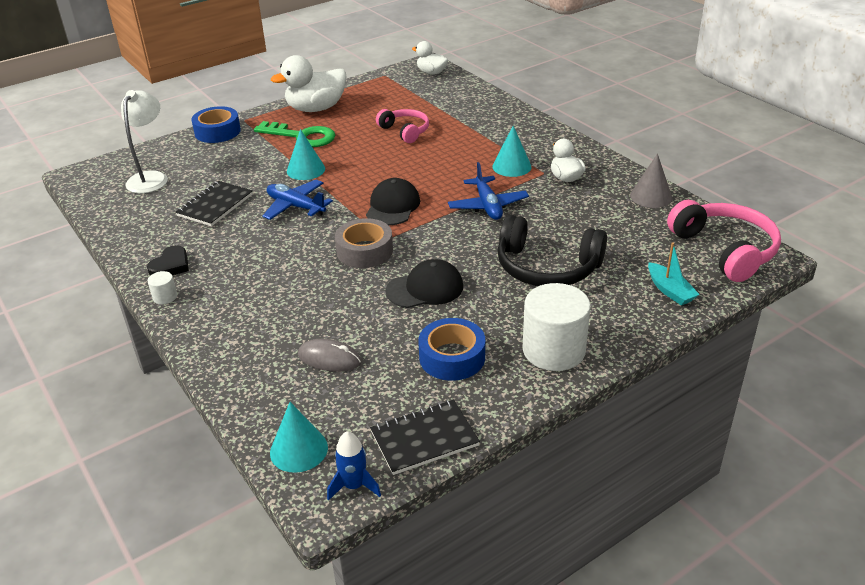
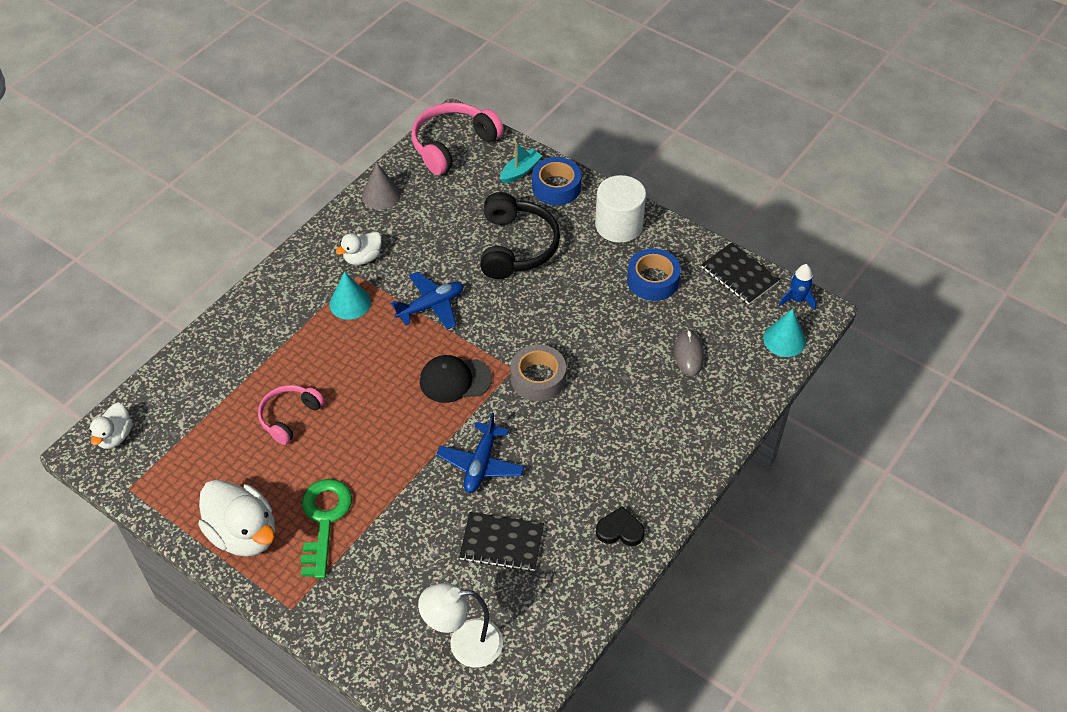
camera: 110 degrees left, 15 degrees up
white cylinder [148,271,177,304] -> none
blue tape [191,106,241,143] -> blue tape moved to [532,157,582,205]
turquoise cone [287,129,325,180] -> none
black cap [386,259,463,308] -> none

